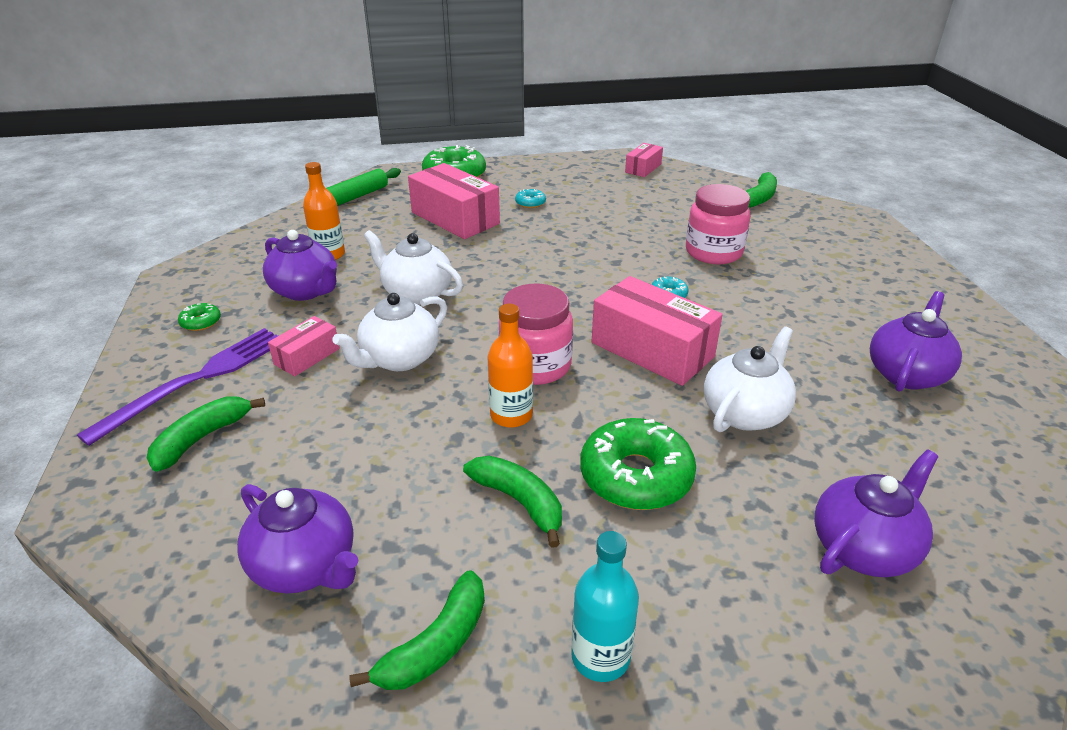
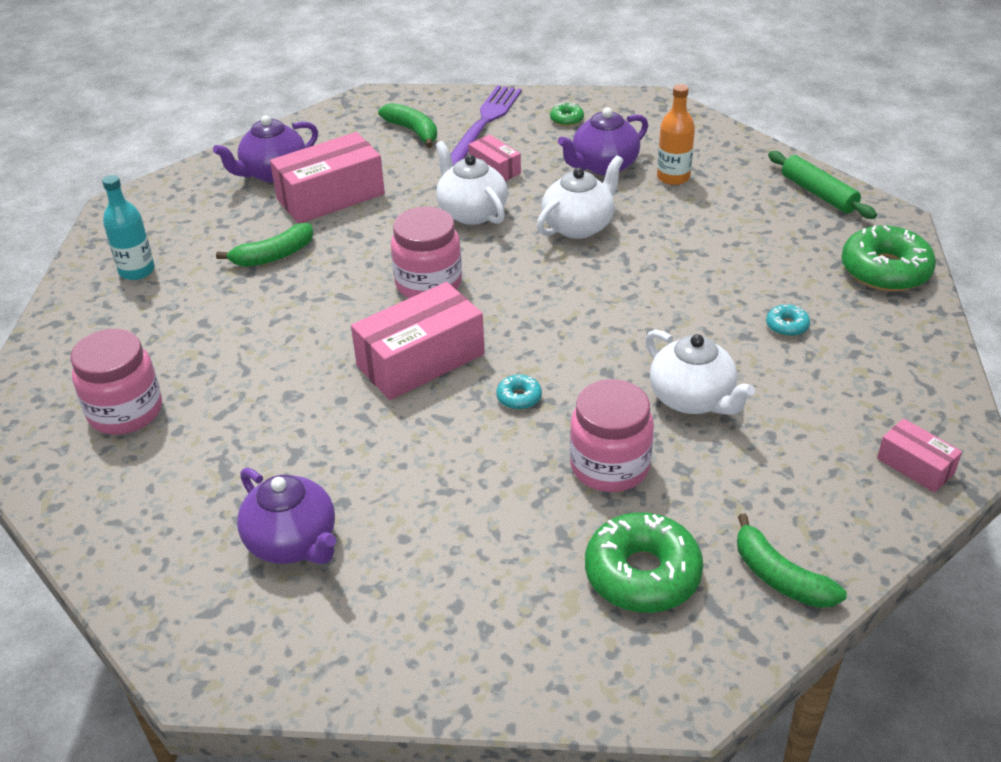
camera: 105 degrees right, 5 degrees up
purple fork [77,328,278,446] -> purple fork turned 120 degrees counterclockwise [450,85,522,166]
green banana [349,570,485,690] -> none
pink box [408,163,500,239] -> pink box moved to [270,132,385,224]
orange bottle [487,304,533,428] -> none
green donut [580,418,696,510] -> green donut moved to [585,512,703,613]
white teapot [704,326,796,432] -> white teapot moved to [645,330,755,415]
purple teapot [815,449,939,577] -> pink jar [70,329,162,435]

